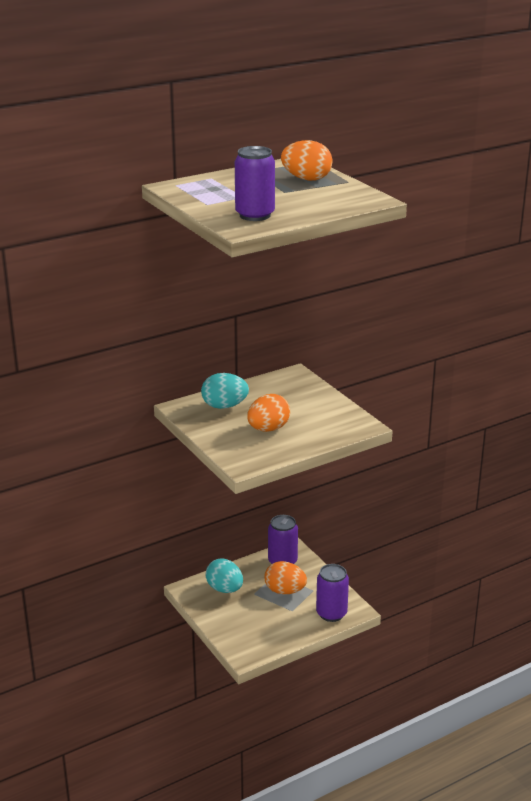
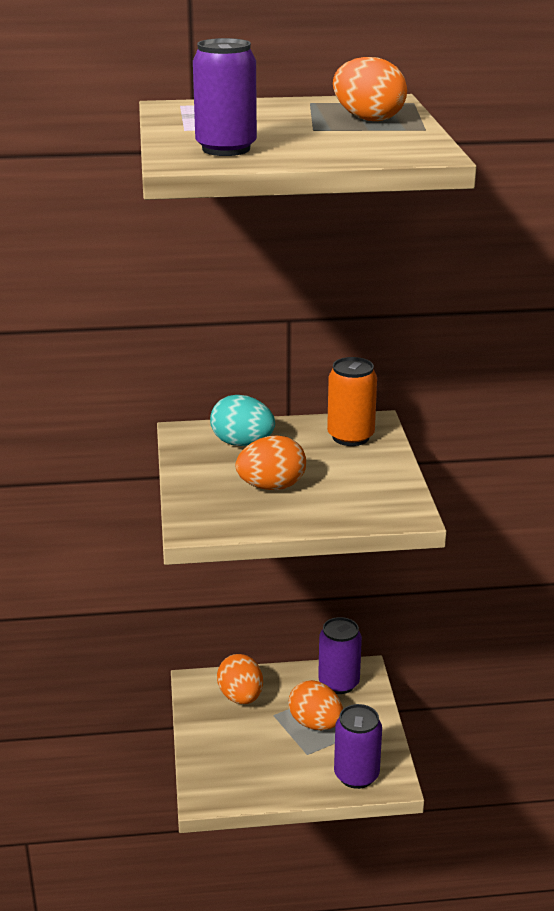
camera: 25 degrees right, 0 degrees up
turquoise egg [205,558,243,593] -> orange egg [217,654,263,704]
none -> orange can [327,357,377,446]

